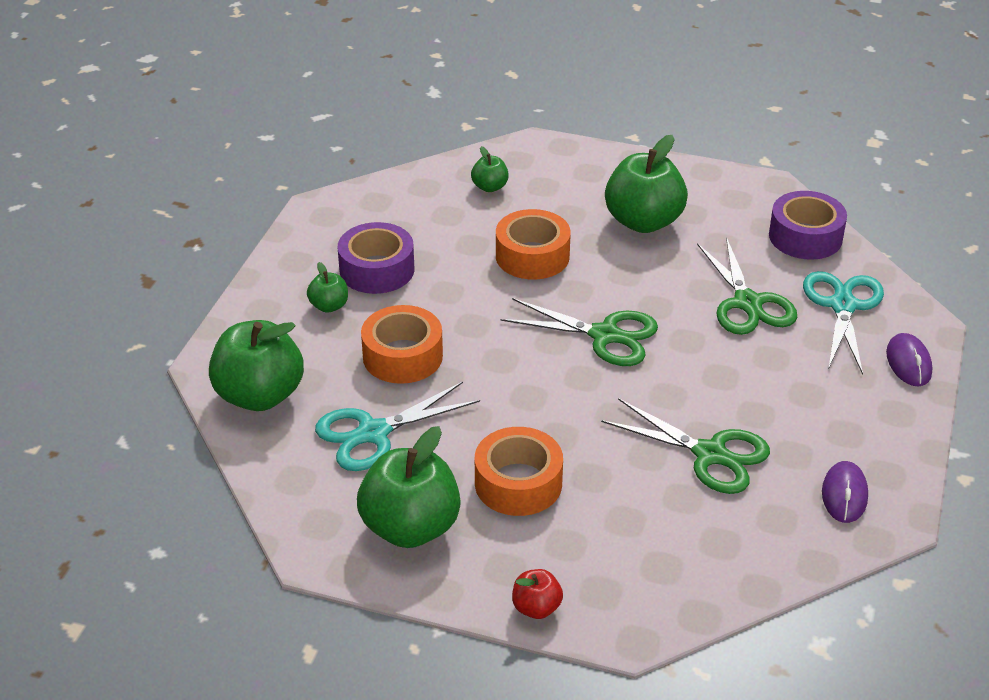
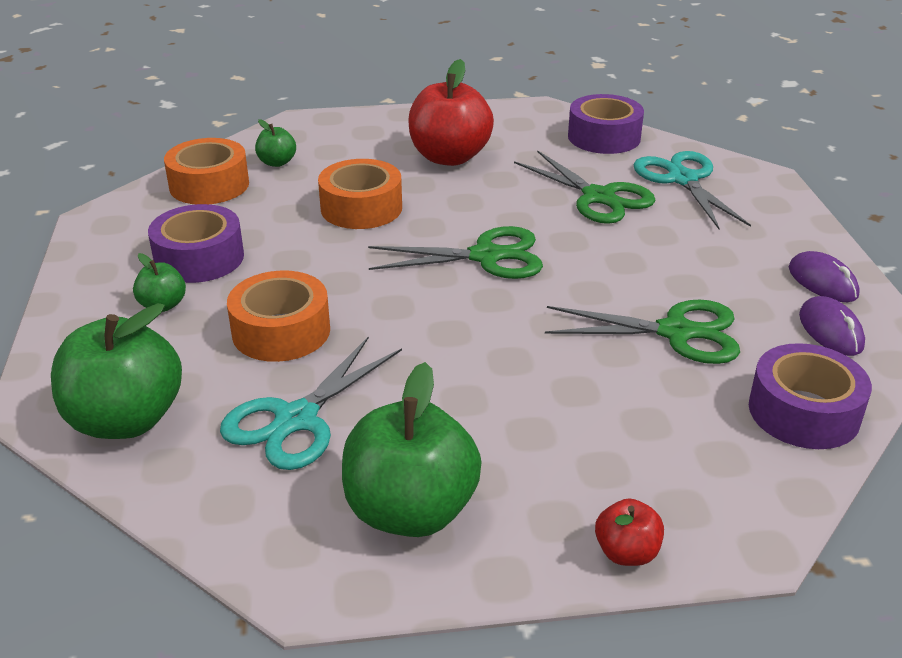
camera: 25 degrees left, 5 degrees down
orange tape [475,427,563,516] -> orange tape moved to [164,138,249,204]
green apple [605,135,688,233] -> red apple [409,59,494,166]
purple mouse [886,333,932,386] -> purple mouse moved to [789,251,860,302]
none -> purple tape [749,343,872,449]

